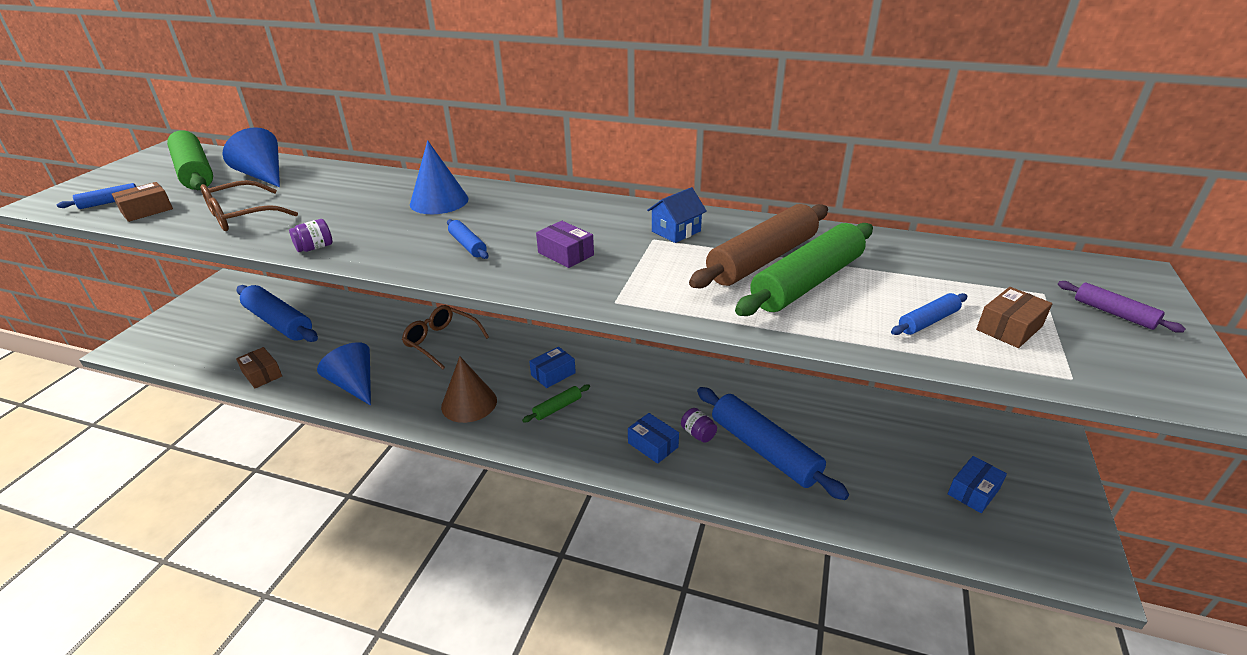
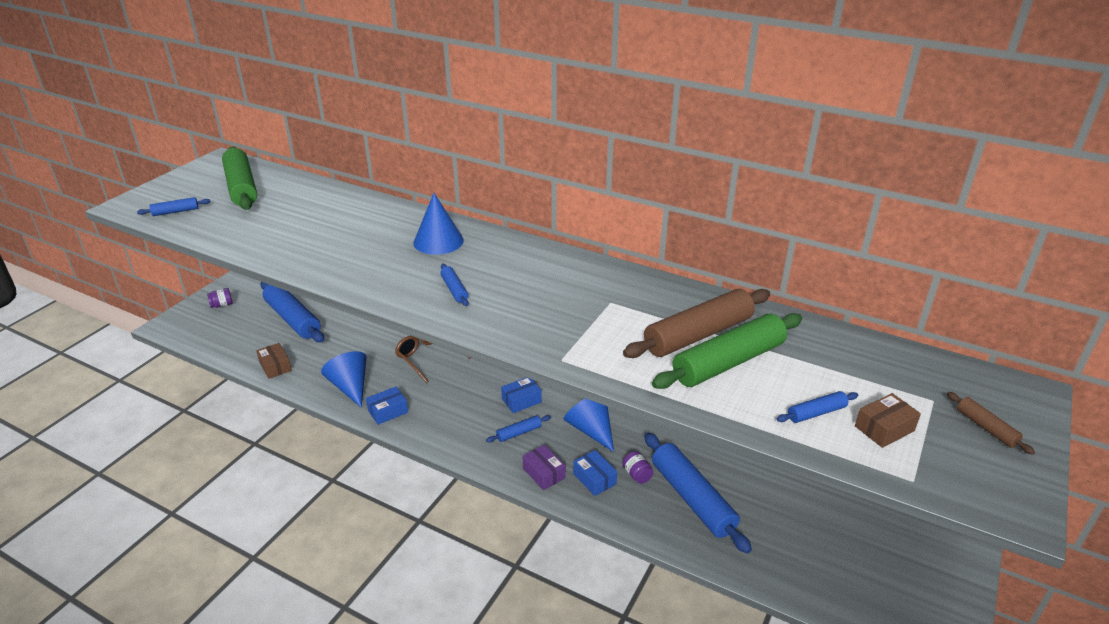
camera: 10 degrees right, 0 degrees up
brown box [112,182,173,222] -> none
brown glasses [200,180,298,231] -> none
blue cone [222,127,280,187] -> blue cone moved to [564,398,614,452]
purple jar [289,219,333,252] -> purple jar moved to [207,288,233,308]
brown cone [441,356,497,423] -> none
green rolling pin [522,384,590,422] -> blue rolling pin [486,415,551,442]
purple box [536,221,594,268] -> purple box moved to [523,445,566,490]
blue house [647,187,707,243] -> none
blue box [948,456,1007,513] -> blue box moved to [366,387,408,425]
purple rolling pin [1058,281,1186,333] -> brown rolling pin [947,392,1035,455]

